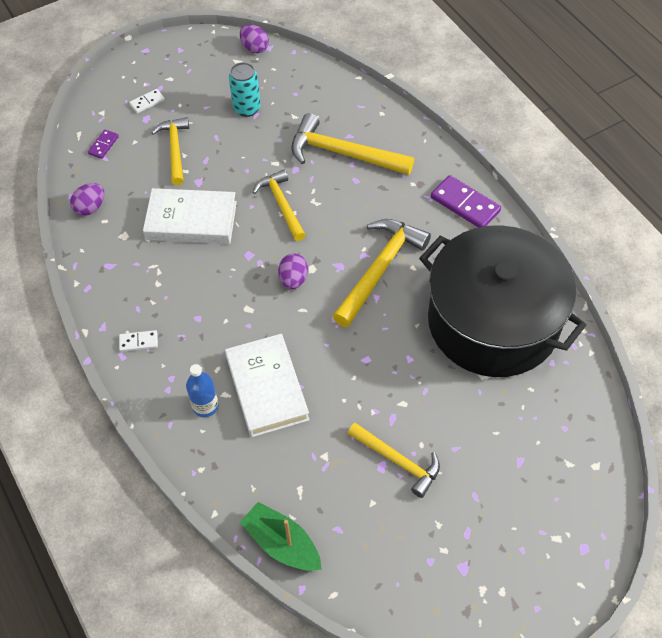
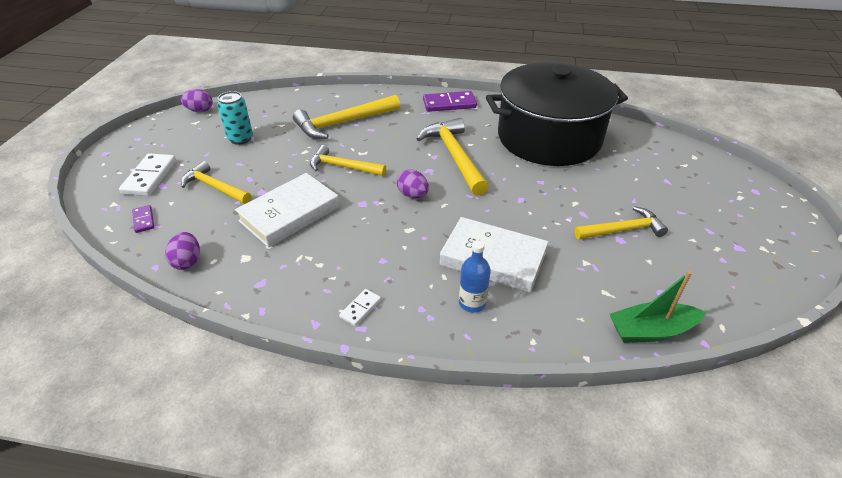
camera: 50 degrees left, 15 degrees down
white domino [129,89,165,113] -> white domino [119,153,176,196], size x1.86

